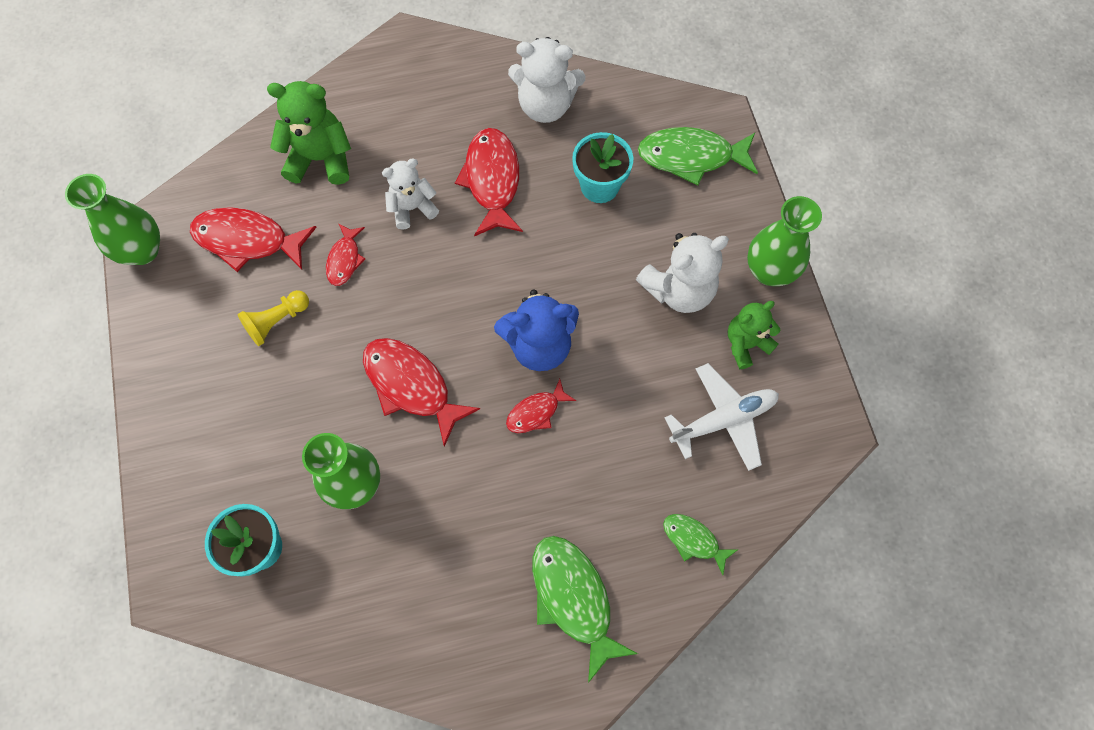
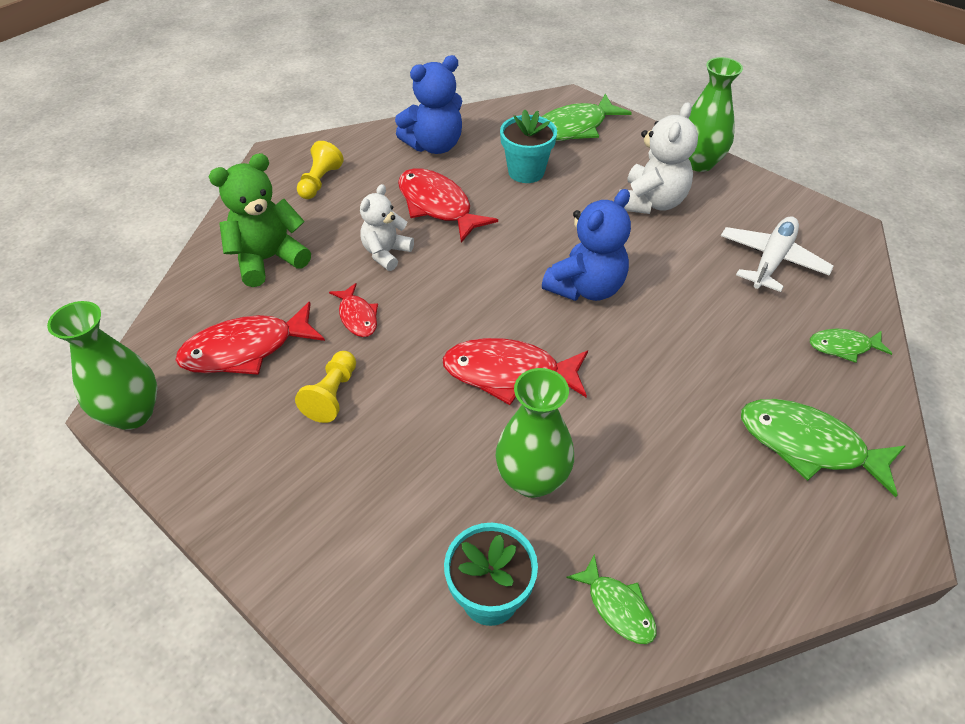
camera: 35 degrees left, 20 degrees down
red fish [506,379,576,433] -> none
white teddy bear [508,37,585,123] -> blue teddy bear [395,55,462,154]
green teddy bear [727,301,780,369] -> none
none -> yellow pawn [297,141,344,199]
none -> green fish [566,554,657,644]

